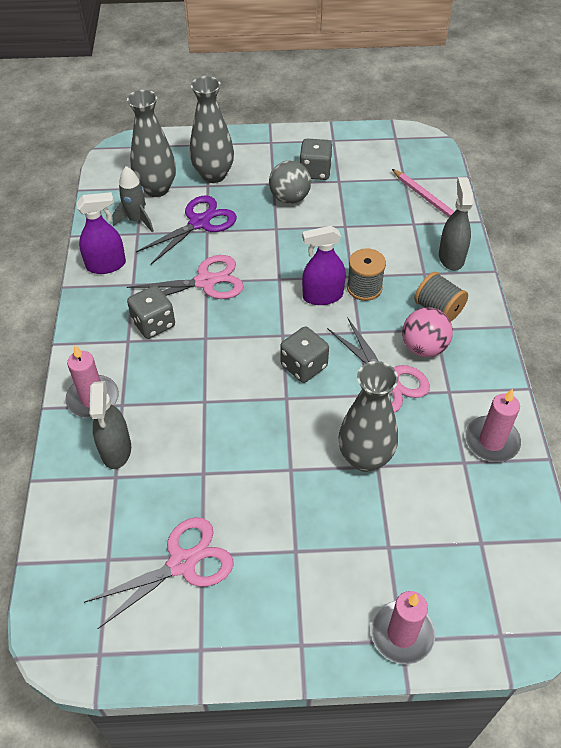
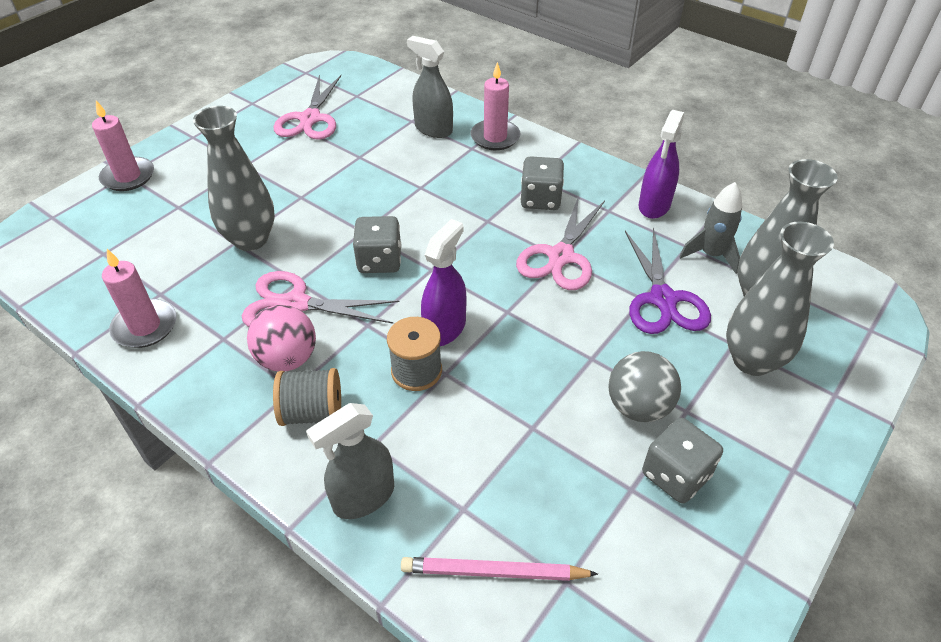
camera: 130 degrees right, 5 degrees down
grey spray bottle [439,177,473,271] -> grey spray bottle turned 105 degrees clockwise [306,403,394,519]

